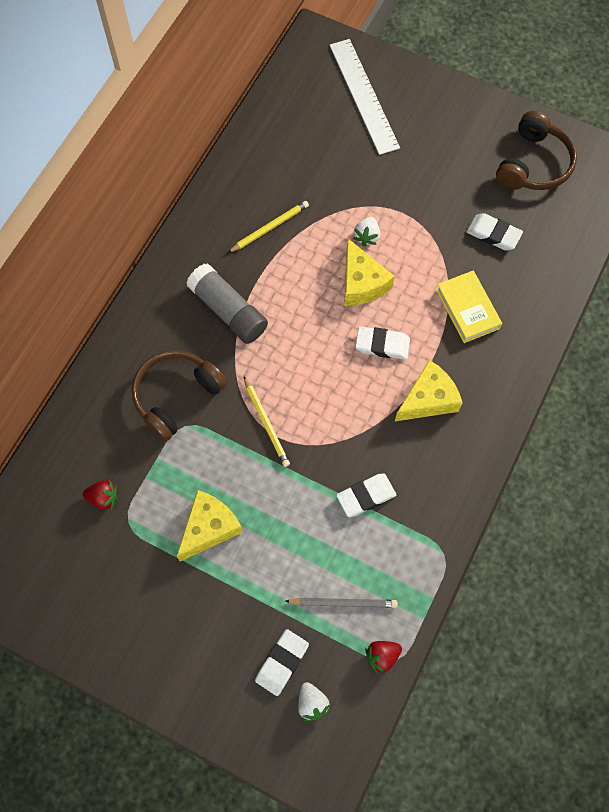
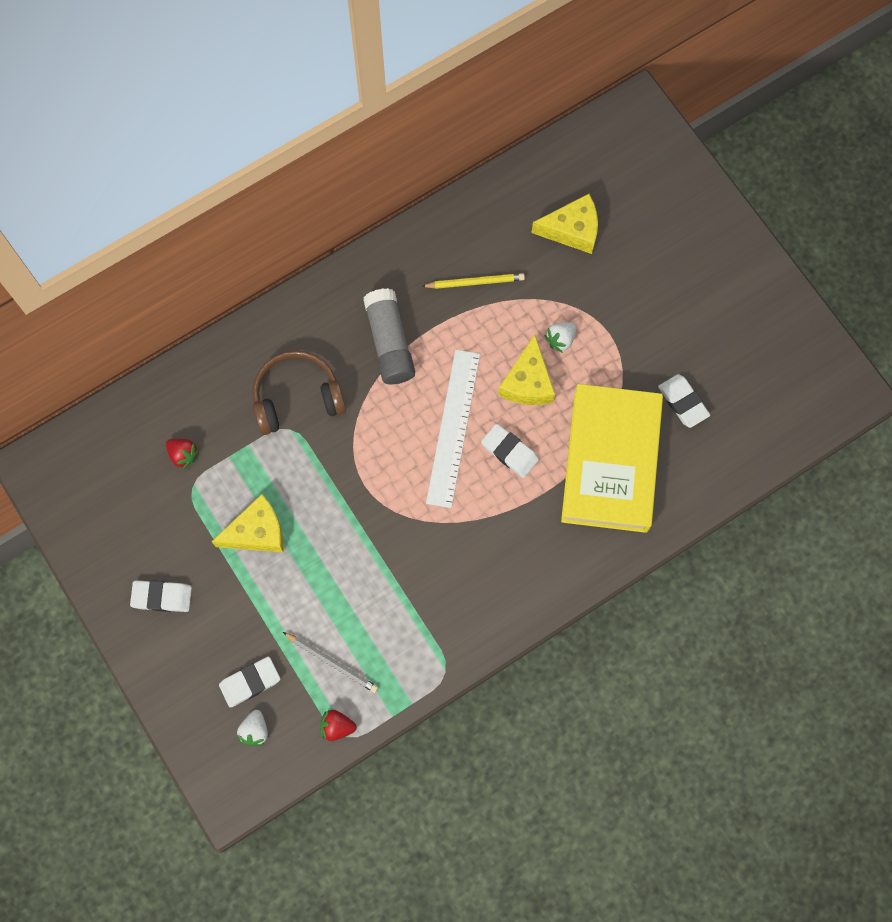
camera: 30 degrees right, 5 degrees up
yellow pencil [244,376,290,467] -> none
white ruler [330,39,400,155] -> white ruler moved to [426,350,480,508]
white eraser [336,473,396,517] -> white eraser moved to [130,580,192,612]
yellow cheese [395,360,463,421] -> yellow cheese moved to [532,194,598,254]
yellow book [436,271,502,343] -> yellow book [561,384,663,533], size x2.00
brown headphones [496,111,577,190] -> none

